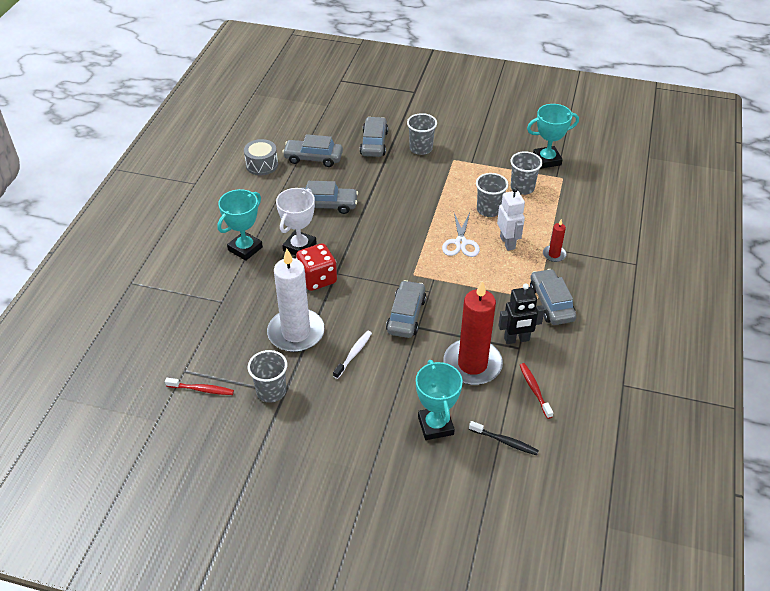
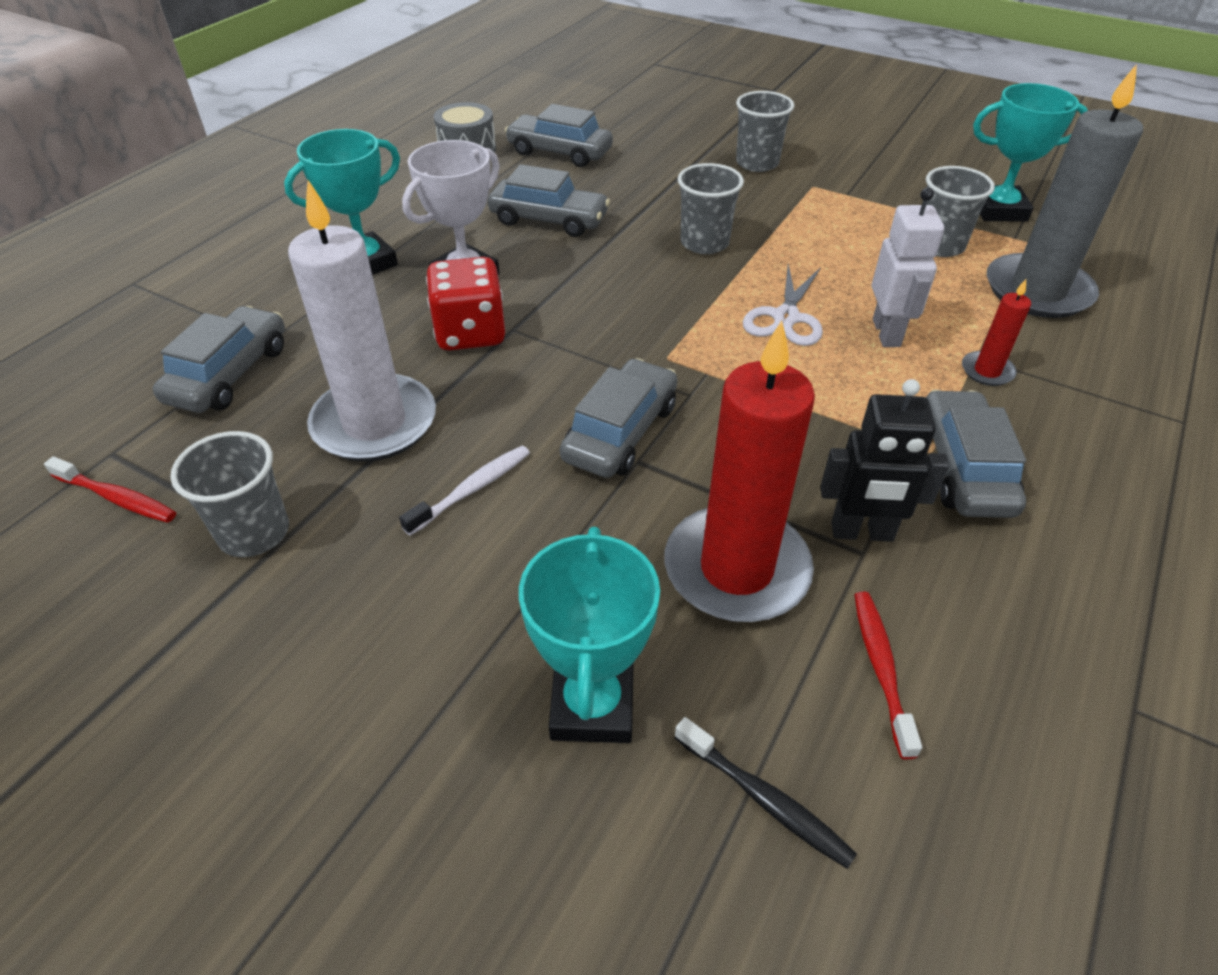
camera: 15 degrees right, 0 degrees up
grey car [360,117,388,157] -> grey car moved to [153,306,285,413]
grey cup [476,173,509,217] -> grey cup moved to [678,163,744,254]
none -> grey candle [987,64,1143,318]

